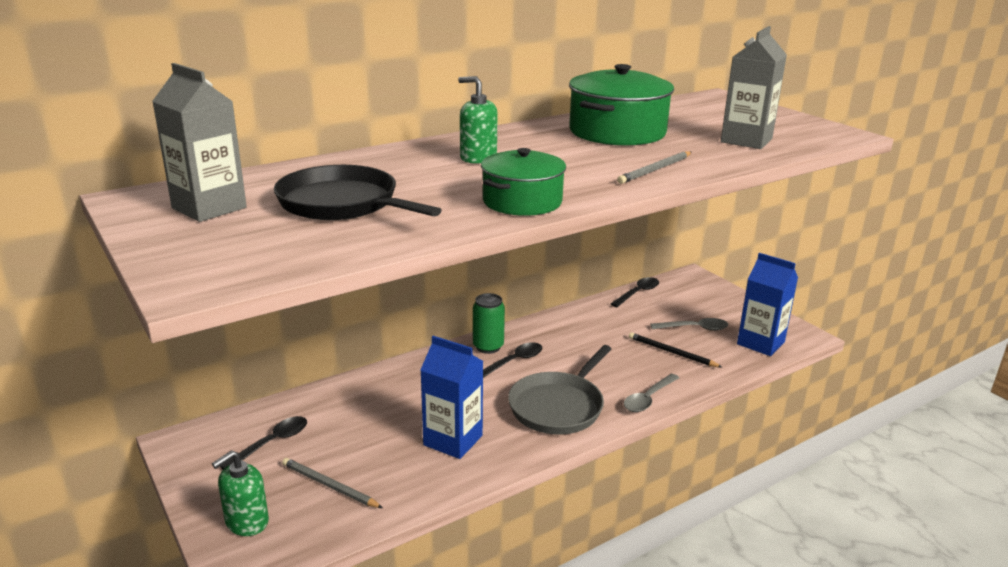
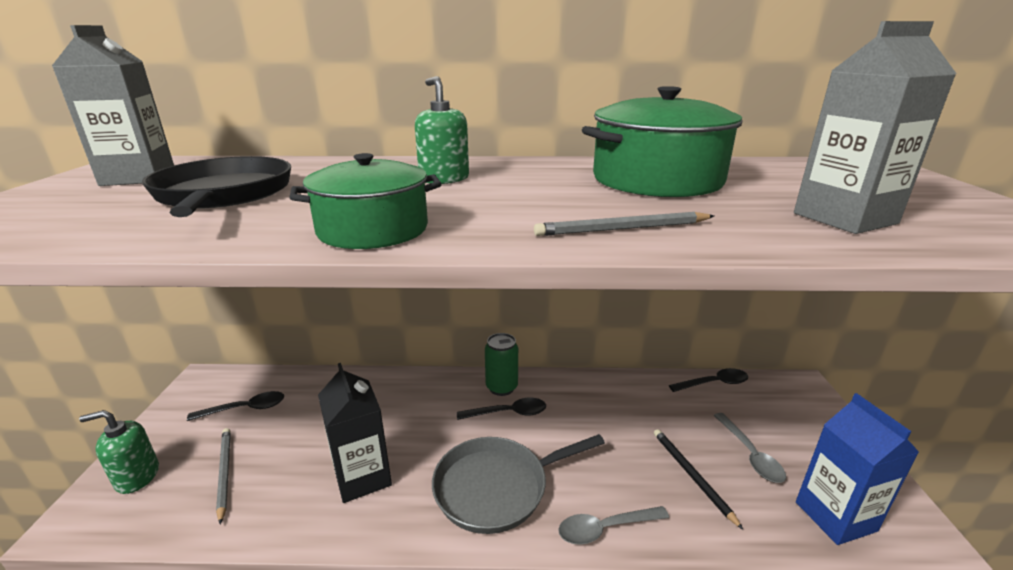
camera: 35 degrees right, 0 degrees up
blue carton [420,336,484,459] -> black carton [318,363,392,503]
grey spoon [650,318,728,331] -> grey spoon turned 45 degrees clockwise [714,413,786,483]

